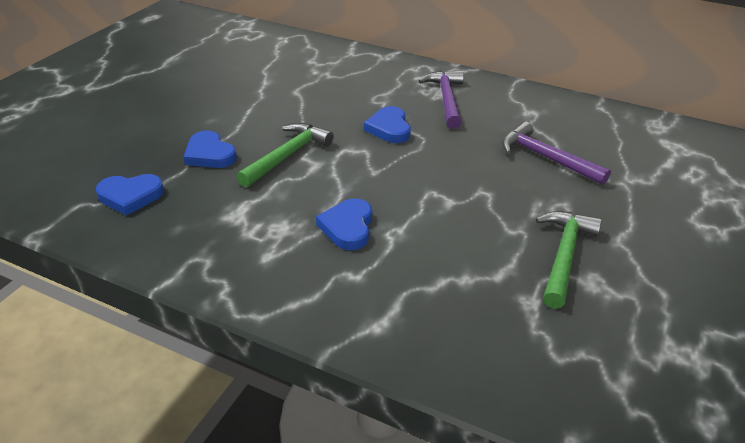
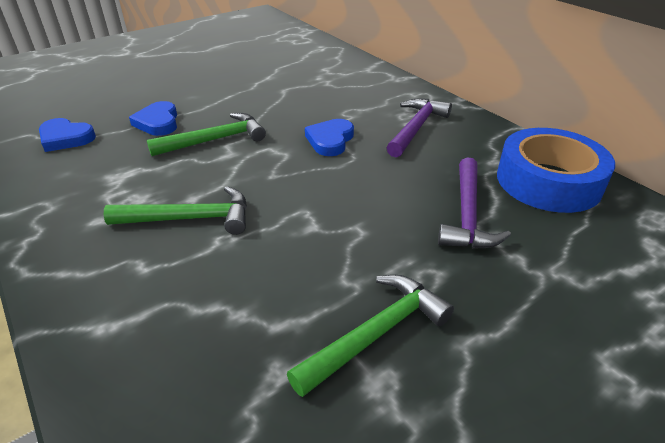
camera: 30 degrees right, 0 degrees up
blue heart [316,198,372,250] -> green hammer [104,186,247,235]
purple hammer [502,122,611,185] -> purple hammer turned 150 degrees counterclockwise [438,157,511,249]
none -> blue tape [497,128,615,213]

